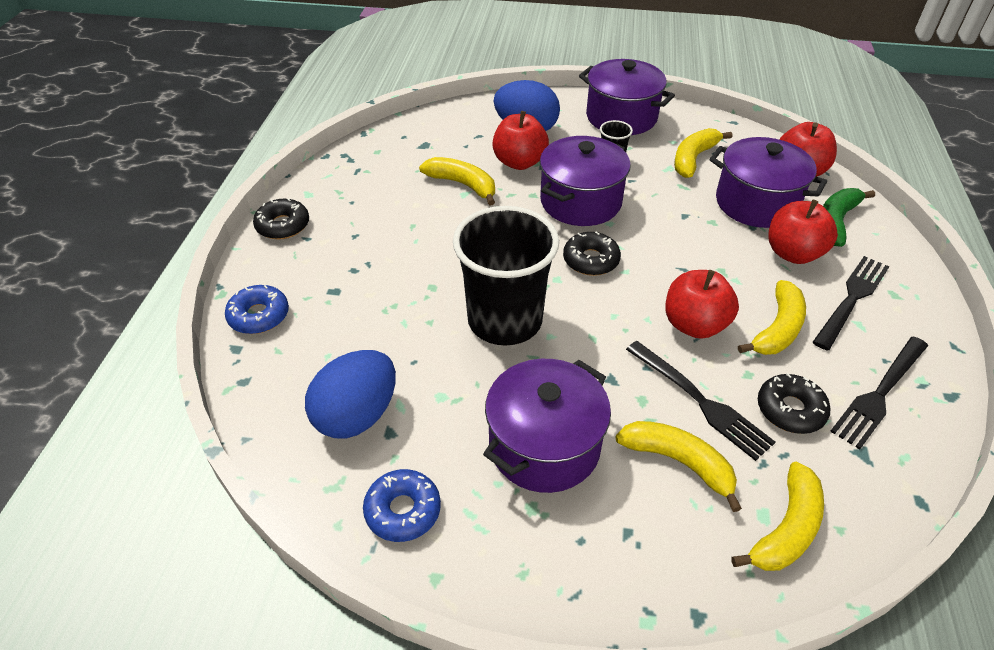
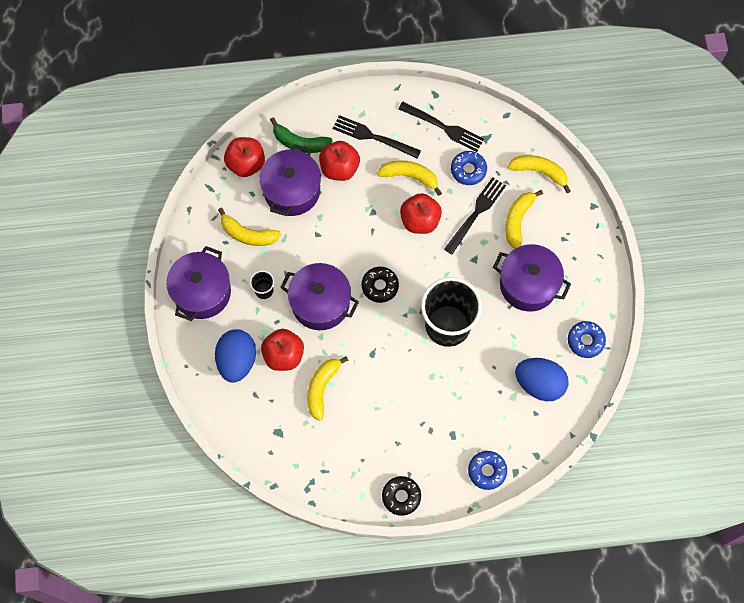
camera: 105 degrees left, 25 degrees up
black donut [758,373,830,434] -> blue donut [451,151,487,185]

